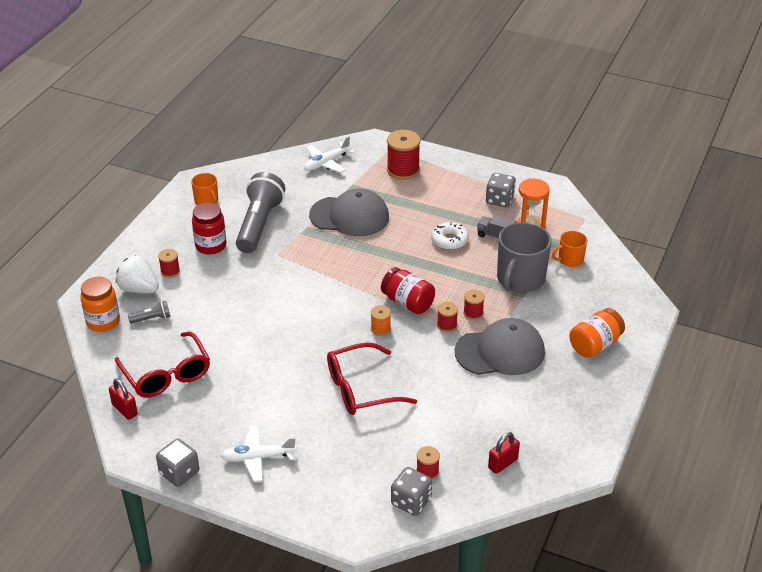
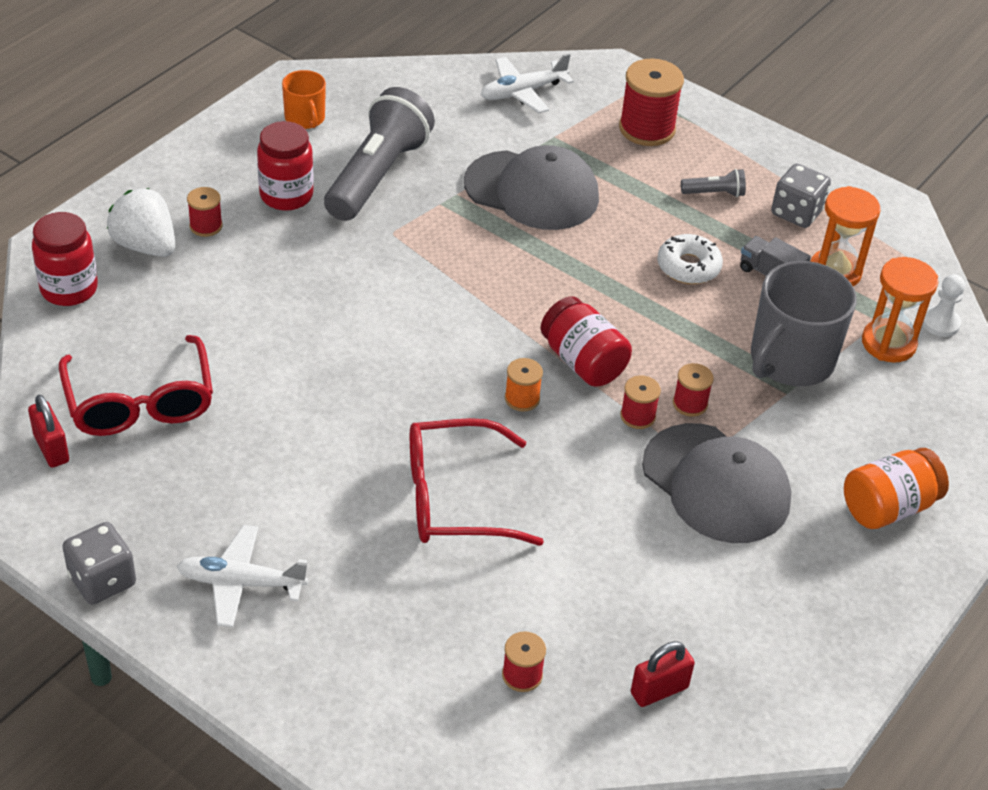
camera: 10 degrees right, 5 degrees up
orange jar [80,277,120,332] -> red jar [32,212,98,306]
grey flashlight [128,301,170,324] -> grey flashlight moved to [681,169,746,197]
grey dice [391,467,432,516] -> none
grey cap [455,318,545,375] -> grey cap turned 45 degrees clockwise [642,423,791,543]
orange mug [552,231,587,267] -> orange hourglass [862,257,938,363]
none -> white pawn [923,274,965,337]

